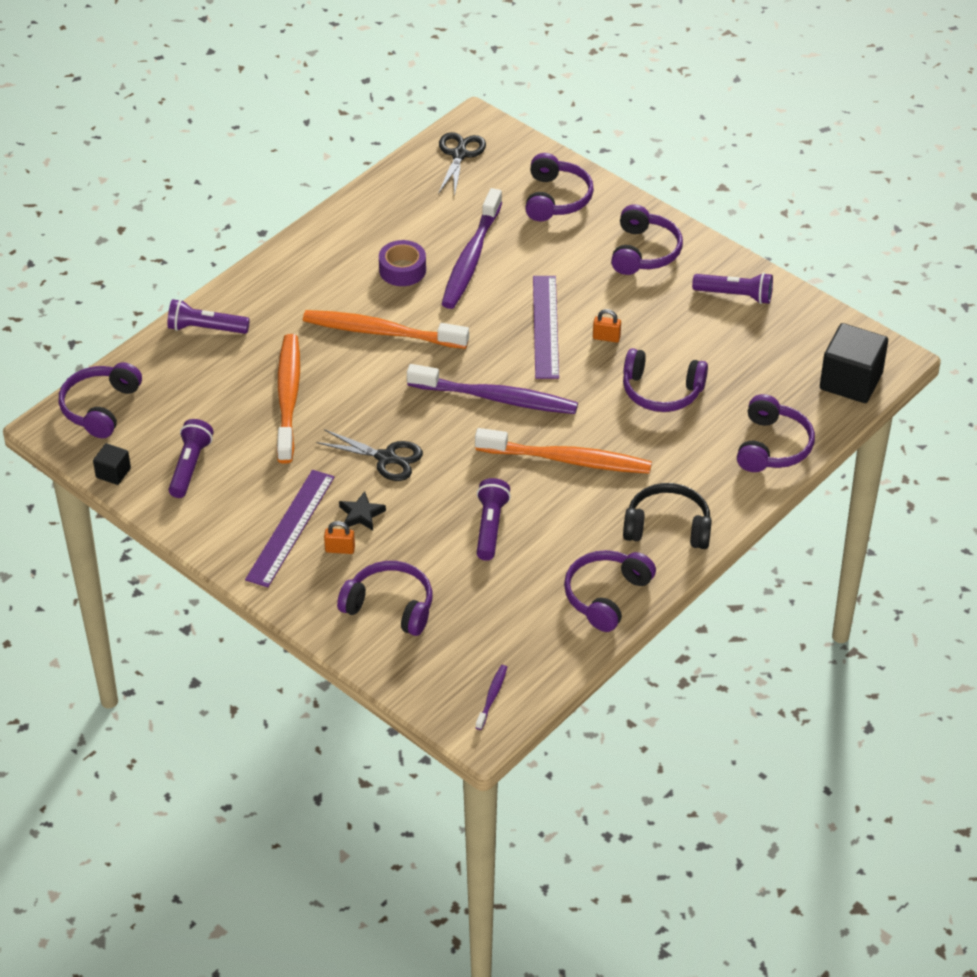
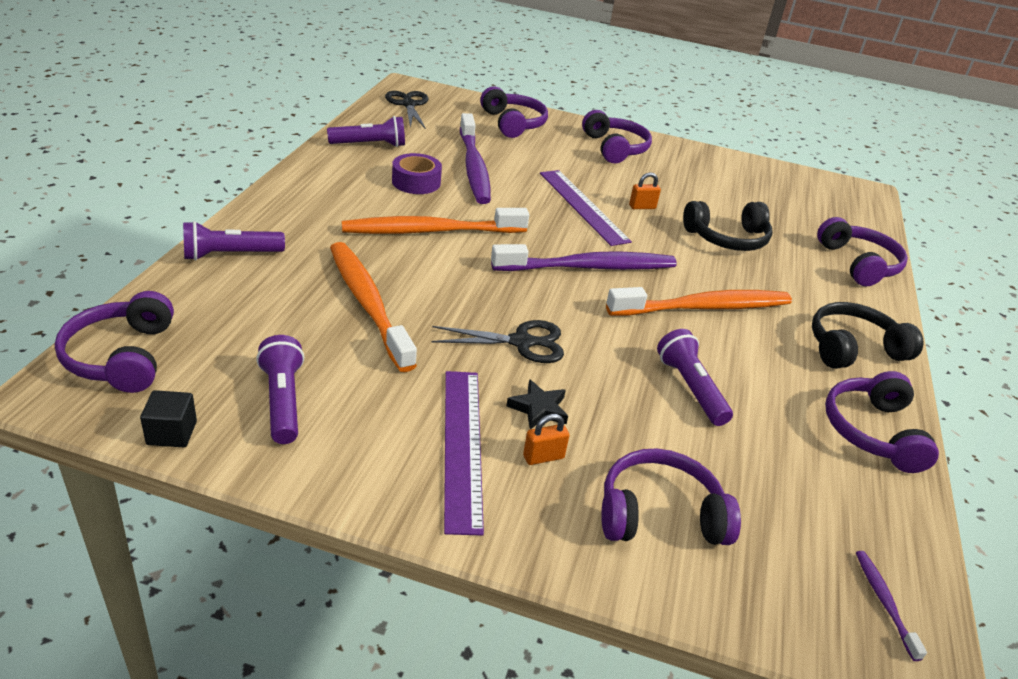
camera: 30 degrees left, 10 degrees down
purple headphones [623,348,708,412] -> black headphones [683,201,772,251]
purple flashlight [692,273,773,304] -> purple flashlight moved to [327,116,405,147]
black cube [820,323,888,403] -> none

